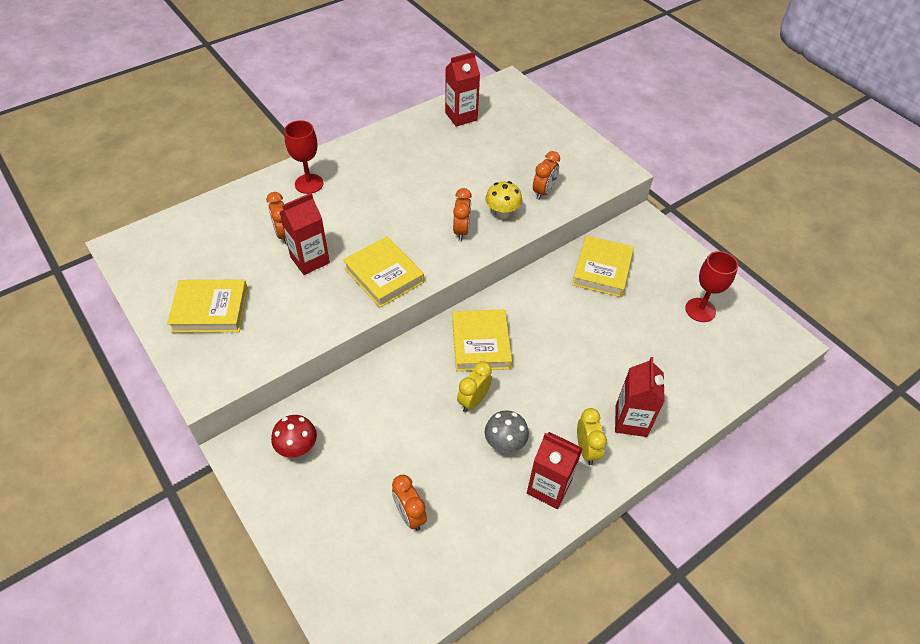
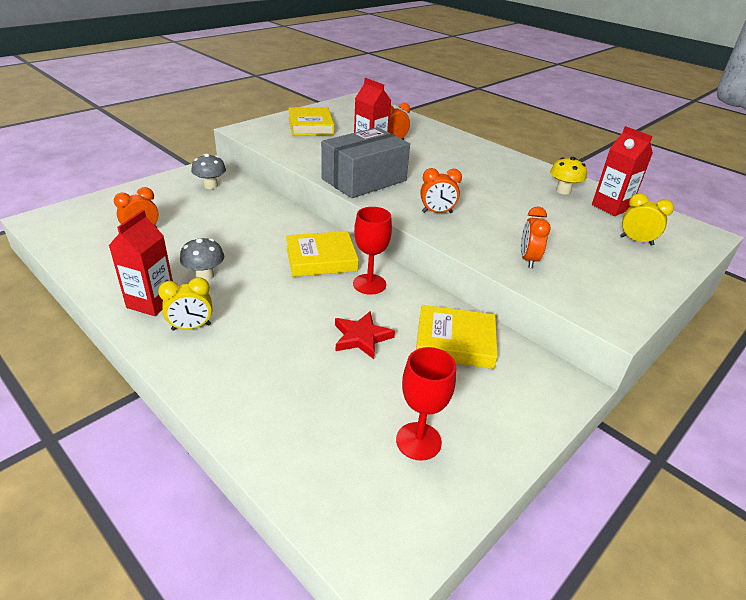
camera: 80 degrees right, 15 degrees down
red mushroom [271,415,317,458] -> grey mushroom [191,154,226,189]
red goblet [284,120,323,194] -> red goblet moved to [353,207,392,295]
yellow book [343,236,424,308] -> grey box [321,127,410,198]
yellow clock [457,361,492,412] -> yellow clock moved to [620,193,674,246]
yellow mushroom [485,181,522,219] -> yellow mushroom moved to [550,157,587,195]
orange clock [533,151,560,200] -> orange clock turned 75 degrees clockwise [521,206,551,268]
red carton [615,357,665,437] -> none
none -> red star [335,311,395,359]

